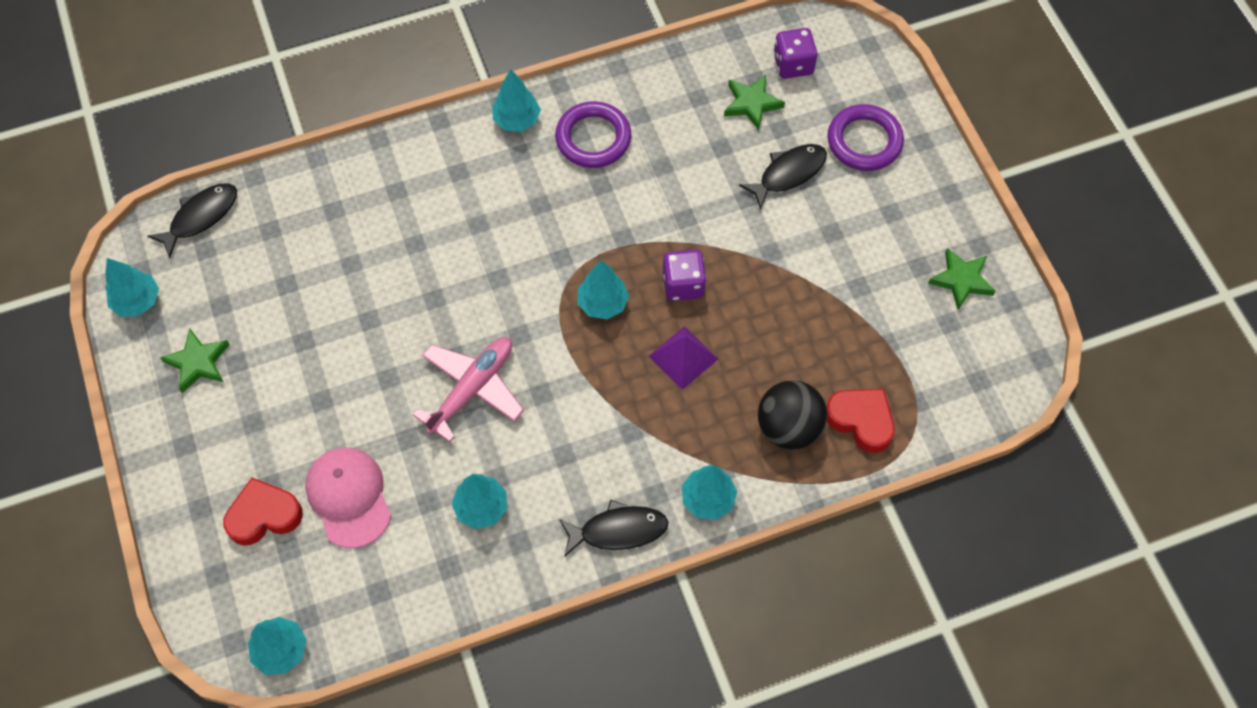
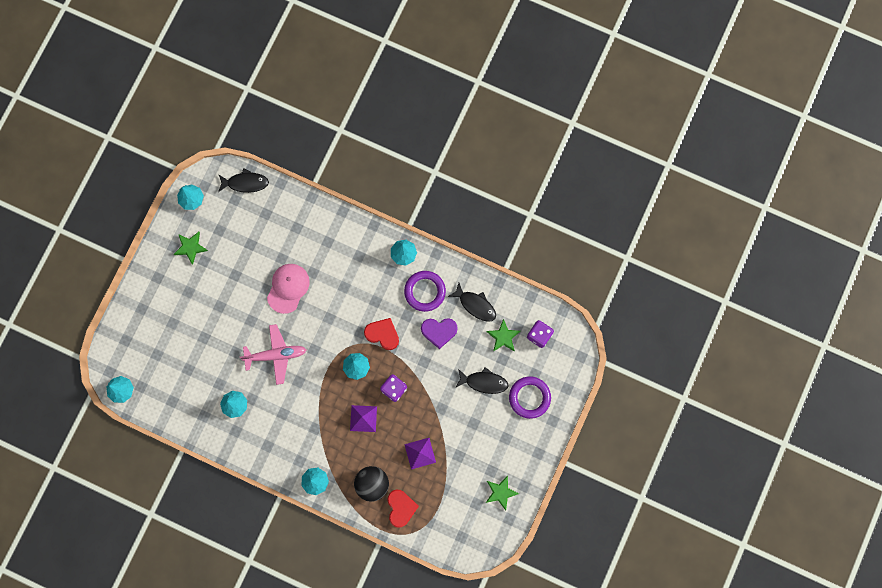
camera: 45 degrees right, 15 degrees up
red heart [223,478,303,546] -> red heart moved to [364,318,399,350]
pink cap [305,447,391,548] -> pink cap moved to [267,264,309,314]
black fish [559,500,668,557] -> black fish moved to [448,283,496,322]
none -> purple pyramid [404,438,436,470]
none -> purple heart [421,318,458,349]

